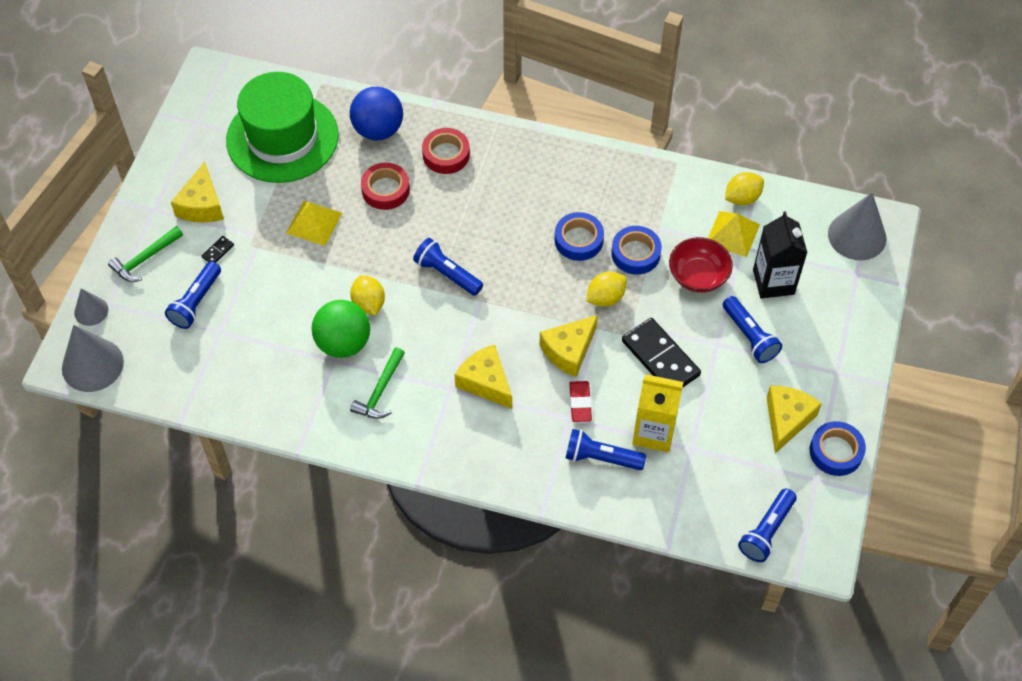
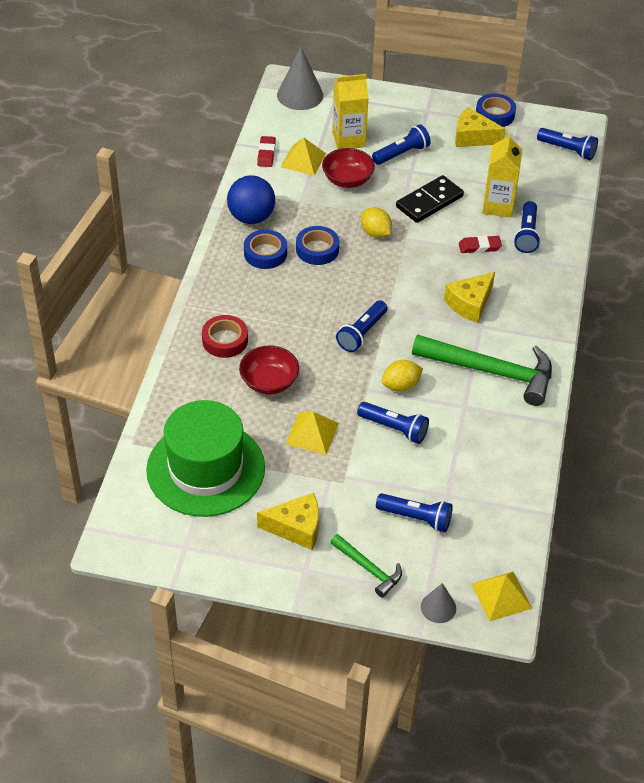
camera: 95 degrees left, 10 degrees down
grey cone [62,325,124,392] -> yellow pyramid [471,571,532,621]
black domino [202,236,234,263] -> none
green ball [312,300,370,358] -> none
blue ball [350,87,403,140] -> blue ball moved to [227,175,275,224]
green hammer [350,348,405,419] -> green hammer [412,335,552,406], size x1.93
red tape [361,163,410,210] -> red bowl [239,346,299,395]
yellow cheese [539,315,598,377] -> none
blue tape [611,226,662,275] -> blue tape moved to [244,230,287,269]
yellow lemon [725,172,764,206] -> red eraser [257,136,276,167]
black carton [753,211,807,298] -> yellow carton [332,74,369,149]
none -> blue flashlight [357,402,429,444]

